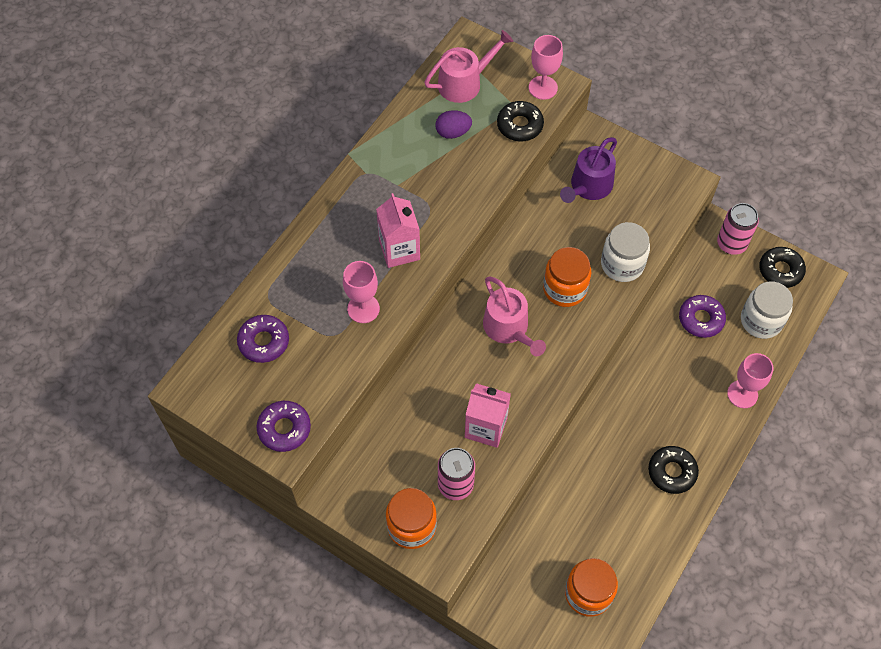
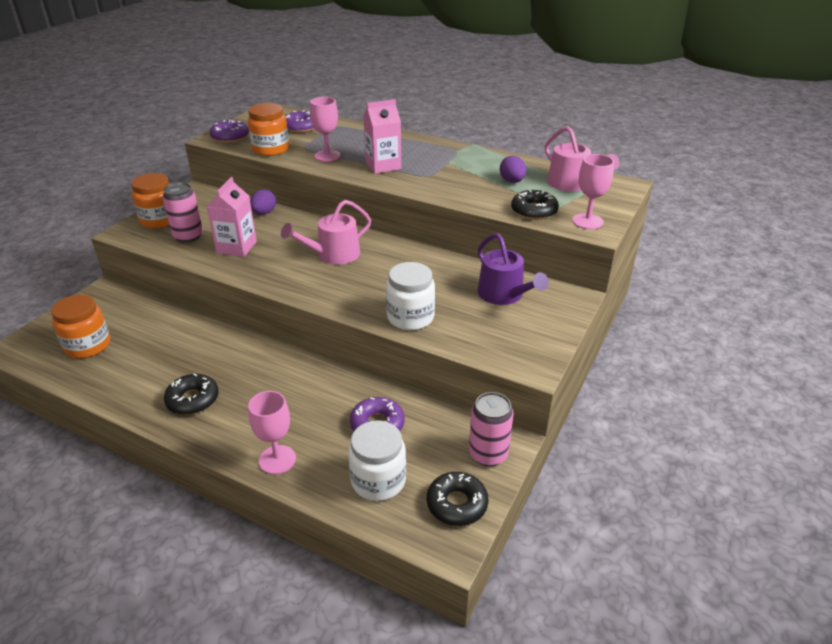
camera: 85 degrees right, 25 degrees down
orange jar [543,247,591,307] -> orange jar moved to [248,103,289,156]
purple watering can [560,137,617,203] -> purple watering can turned 150 degrees counterclockwise [478,233,549,305]
none -> purple egg [250,189,276,215]

